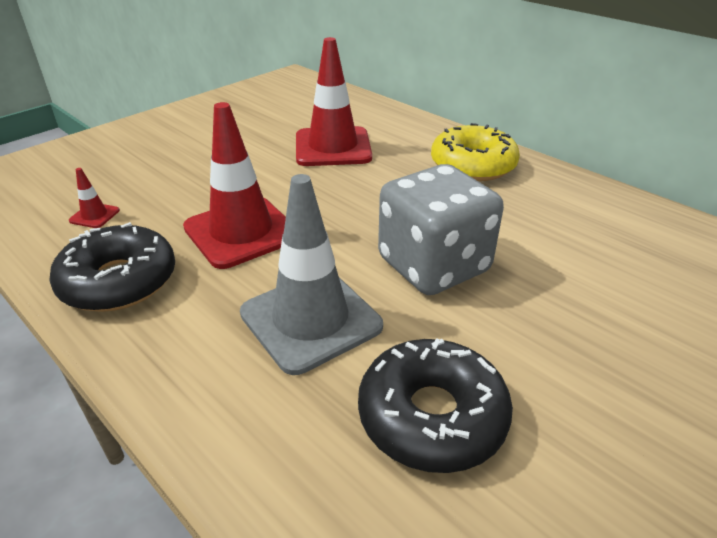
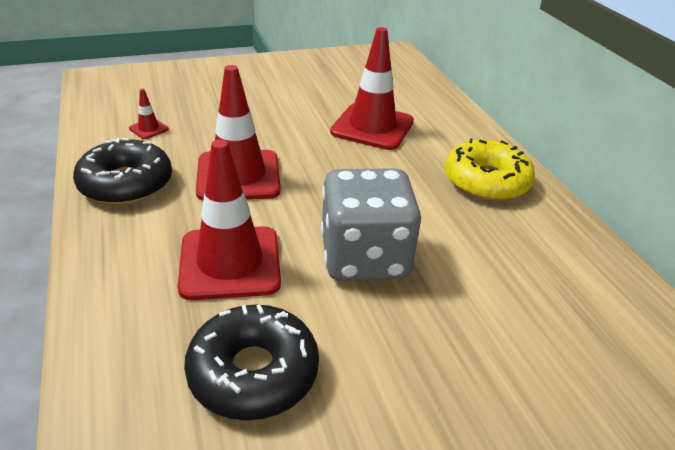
camera: 25 degrees right, 0 degrees up
grey traffic cone [240,174,383,375] -> red traffic cone [178,139,281,300]

